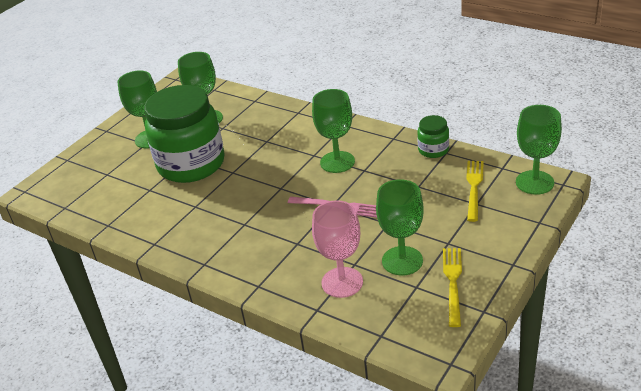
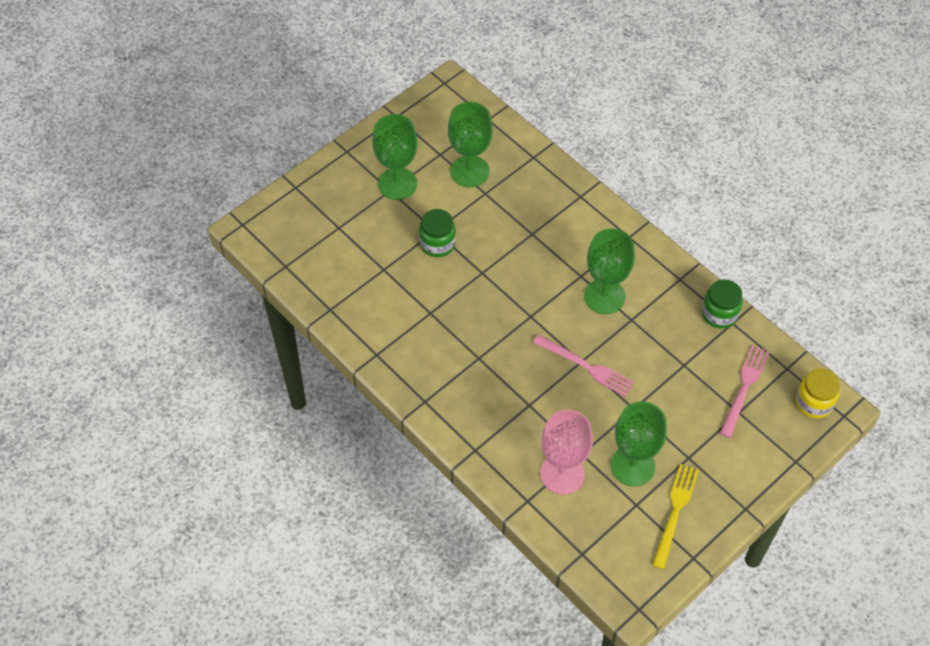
camera: 10 degrees right, 20 degrees up
green jar [144,85,225,183] -> green jar [419,209,456,257], size x0.43
yellow fork [466,161,484,222] -> pink fork [720,345,769,438]
green goblet [516,105,562,195] -> yellow jar [796,368,840,418]

